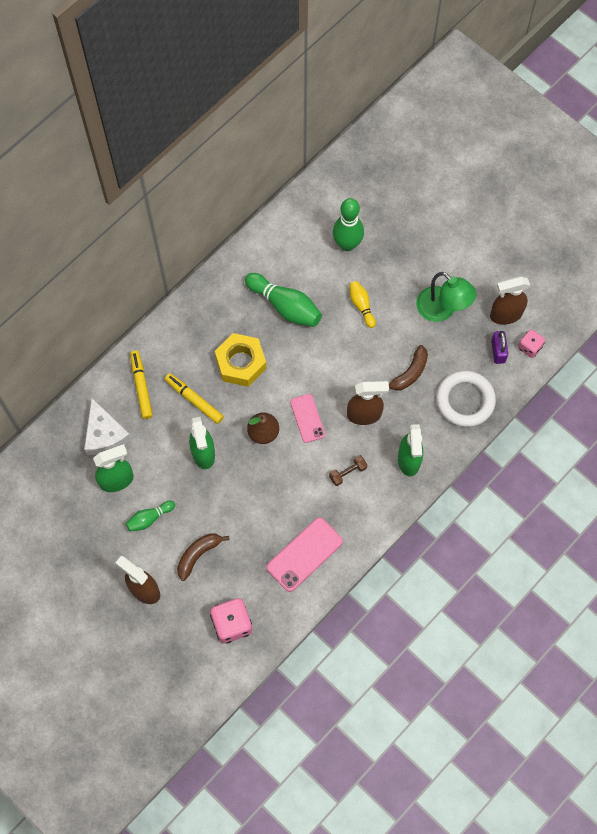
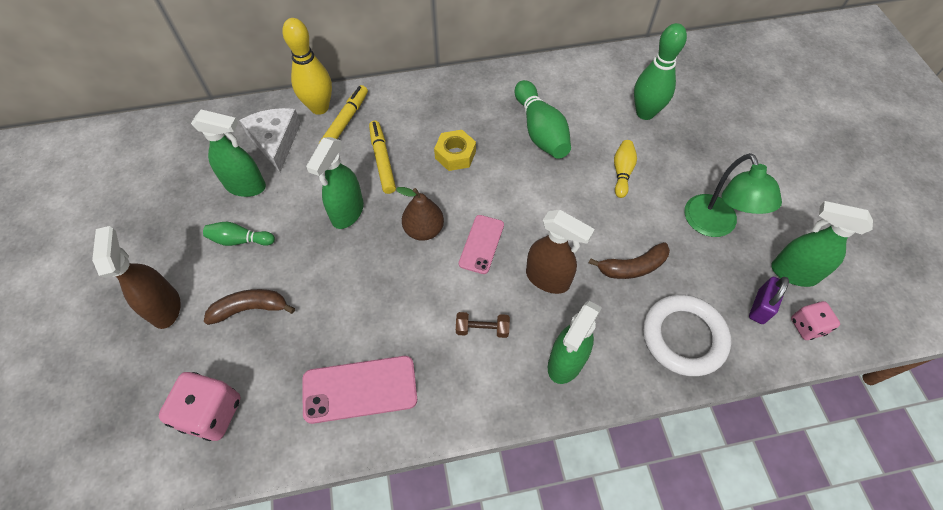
camera: 35 degrees right, 10 degrees down
white cheese [84,398,131,455] -> white cheese turned 150 degrees clockwise [239,108,301,172]
yellow nut [215,333,267,387] -> yellow nut [434,130,476,171], size x0.66
brown spray bottle [490,277,530,325] -> green spray bottle [771,201,873,287]
none -> yellow bowling pin [282,18,332,115]

